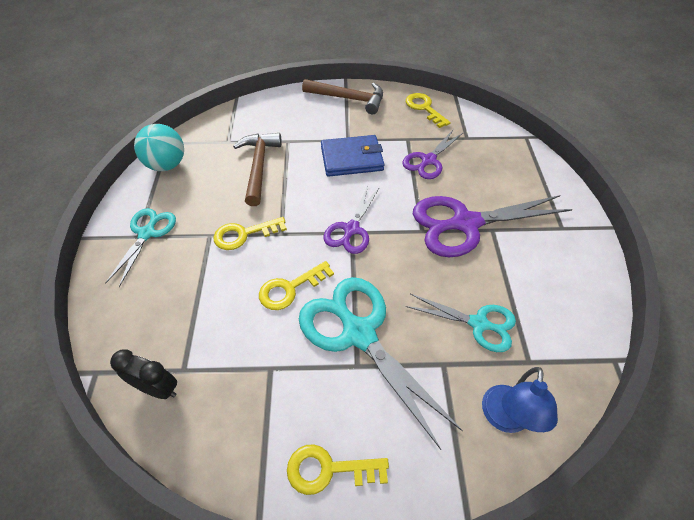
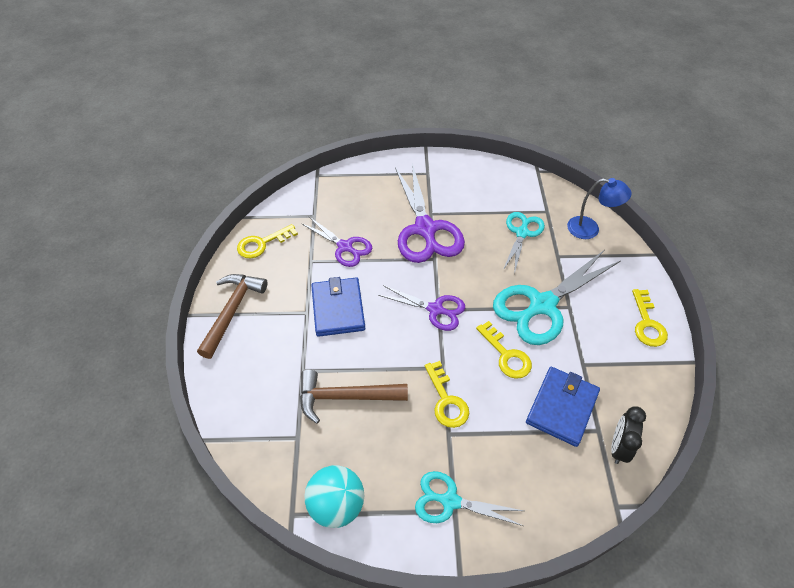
camera: 90 degrees left, 0 degrees up
none -> blue wallet [526,367,600,447]

